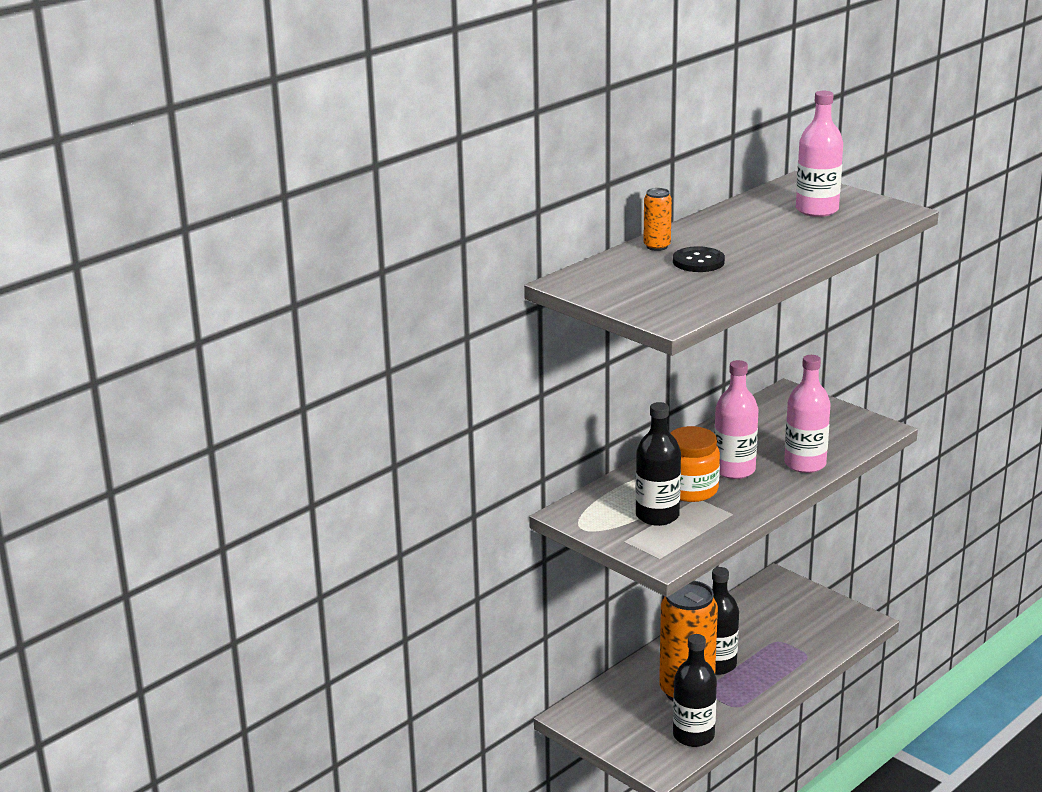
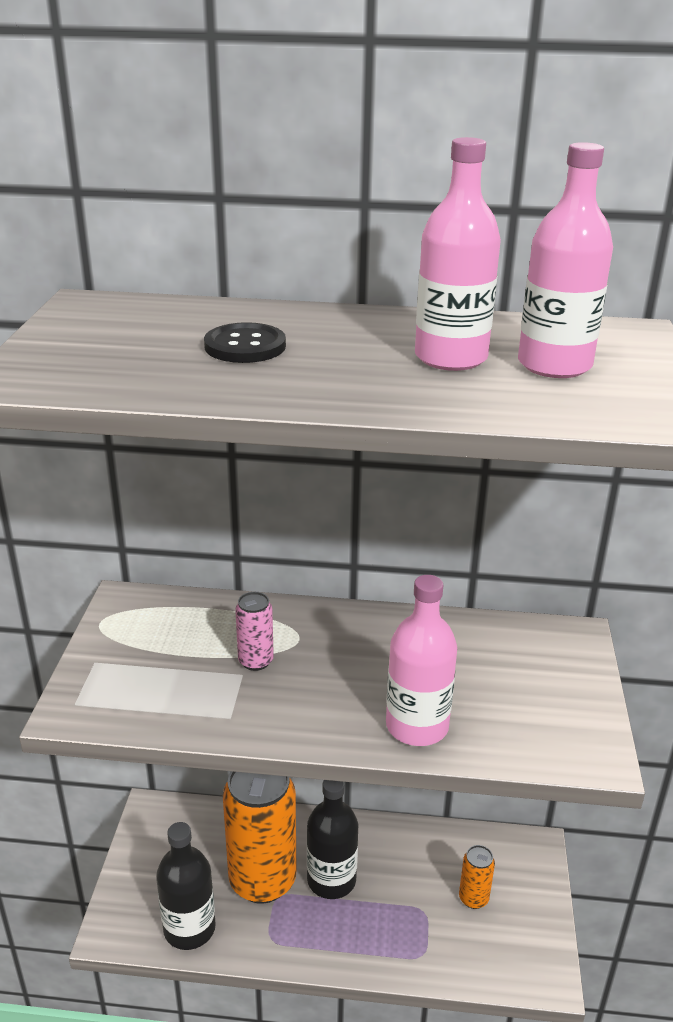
camera: 50 degrees right, 5 degrees up
black bottle [635,402,681,526] -> none
orange can [643,188,672,251] -> orange can moved to [459,845,495,909]
orange jar [670,426,720,502] -> pink can [235,592,274,671]
pink bottle [714,360,758,479] -> pink bottle moved to [415,137,501,371]

